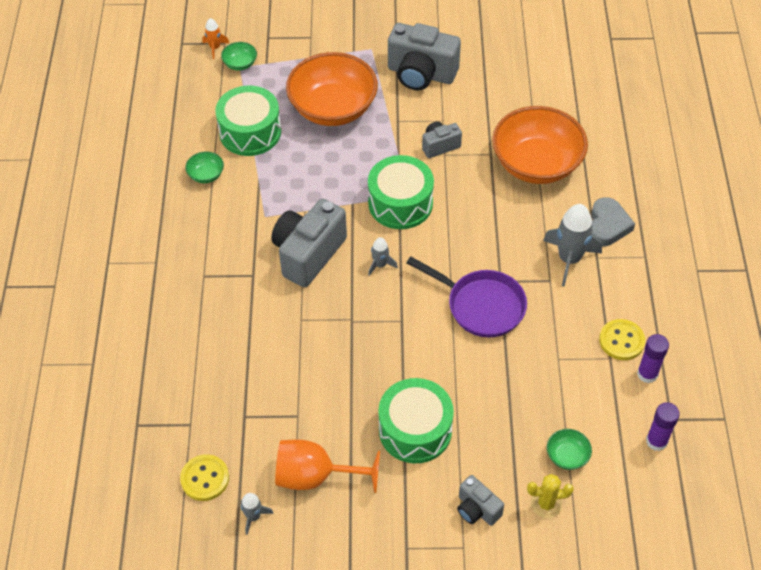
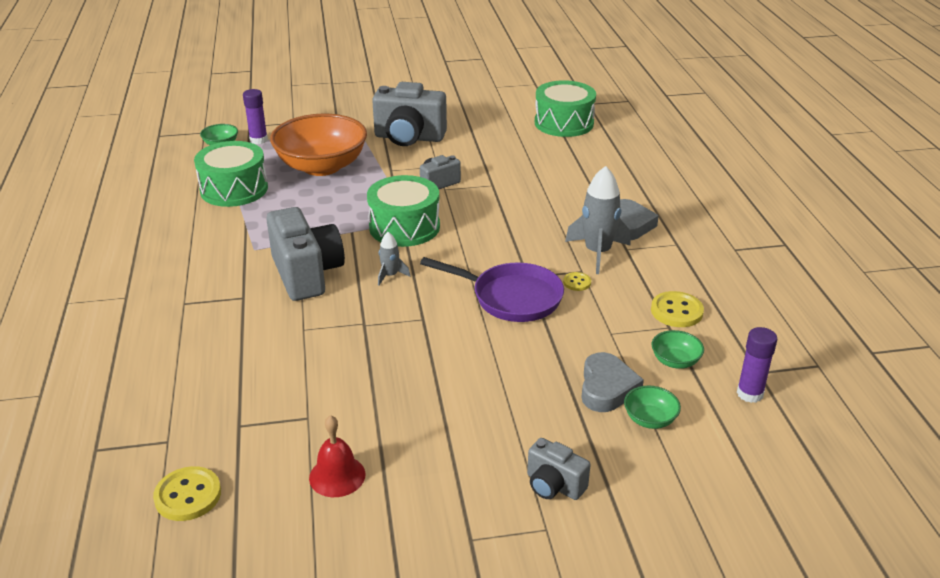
camera: 10 degrees left, 20 degrees down
green bowl [185,151,224,183] -> green bowl moved to [652,330,704,369]
orange rocket [202,18,229,59] -> none
grey rocket [241,493,274,535] -> none
grey camera [271,199,347,287] -> grey camera turned 135 degrees clockwise [266,207,345,301]
orange goblet [275,439,380,493] -> red bell [309,415,365,497]
green drum [378,378,454,463] -> green drum moved to [535,80,596,137]
orange bowl [492,106,588,184] -> none
yellow cactus [527,474,574,518] -> none
purple glue stick [637,334,669,383] -> purple glue stick moved to [243,89,268,144]
none -> yellow button [563,272,591,291]
none -> grey heart [581,352,644,412]

